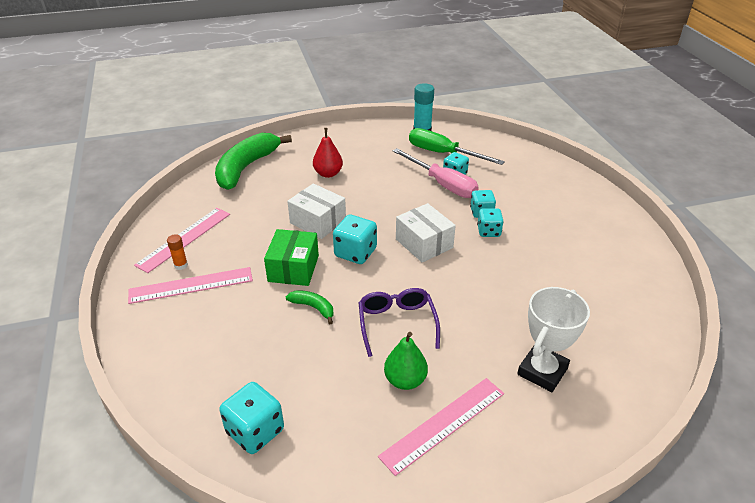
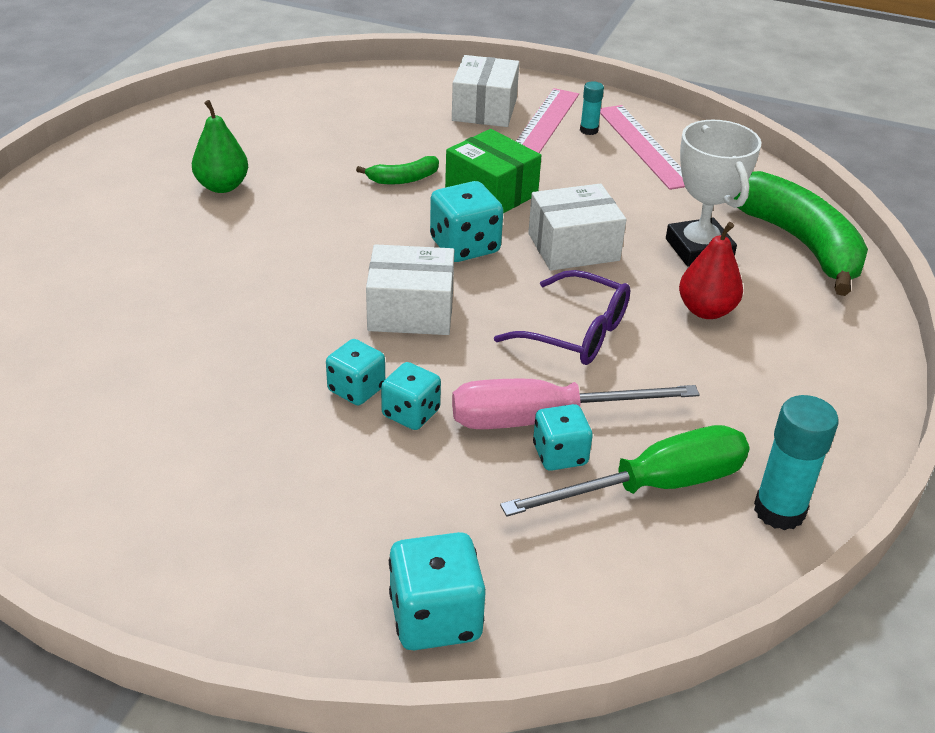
camera: 125 degrees right, 0 degrees up
orange glue stick [167,234,188,270] -> turquoise glue stick [580,81,604,135]
turquoise dice [219,382,284,454] -> turquoise dice moved to [389,532,486,650]
purple glasses [359,288,440,357] -> purple glasses moved to [494,270,630,365]
pink ruler [378,378,504,476] -> none
white trophy [517,287,590,392] -> white trophy moved to [666,120,762,267]
none -> white box [452,55,519,127]

